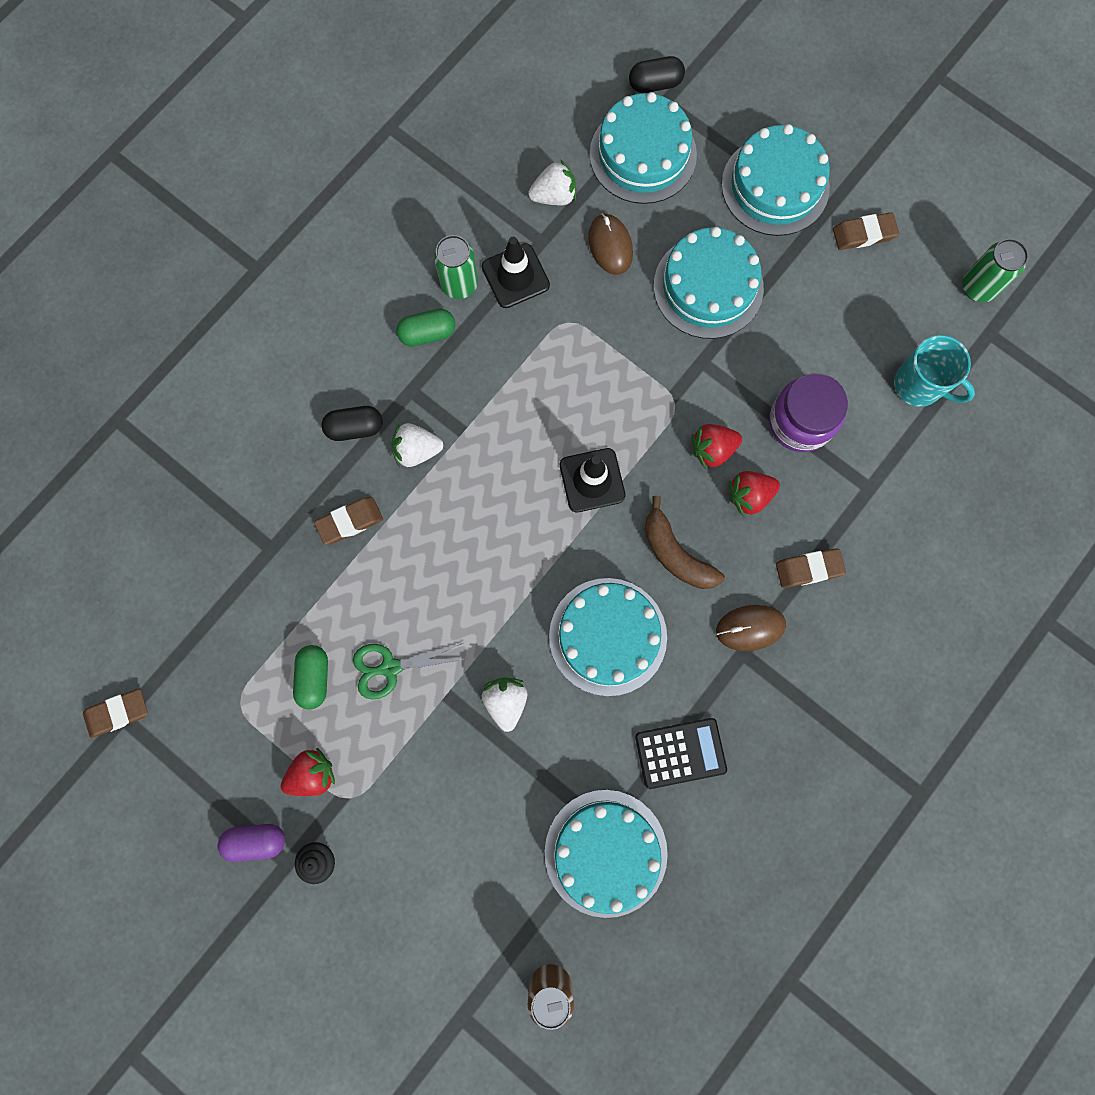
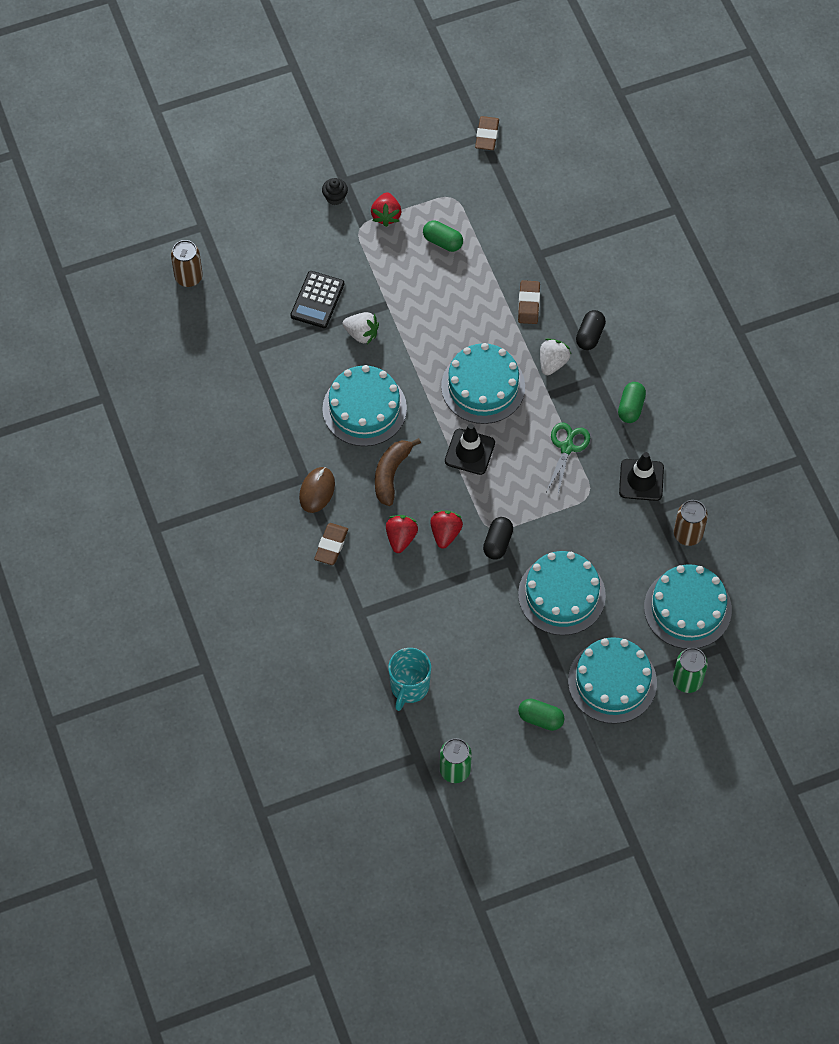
camera: 120 degrees right, 15 degrees down
purple capsule [218,824,285,862] -> none
green scissors [353,643,465,700] -> green scissors moved to [546,422,590,494]
green can [434,235,478,299] -> green can moved to [673,648,708,693]
white strawberry [528,159,576,205] -> brown can [674,500,708,546]
turquoise cake [545,790,668,918] -> turquoise cake moved to [441,343,525,424]
brown mouse [588,213,633,275] -> none
black capsule [629,56,685,93] -> black capsule moved to [483,517,513,560]
black calculator [635,718,727,789] -> black calculator moved to [290,271,344,328]
brown banana [645,496,725,589] -> brown banana turned 60 degrees counterclockwise [375,438,421,506]
purple jar [769,373,848,452] -> none
brown eraser [833,212,899,250] -> green capsule [518,699,564,731]
turquoise mug [894,335,975,407] -> turquoise mug turned 45 degrees counterclockwise [388,648,431,711]

